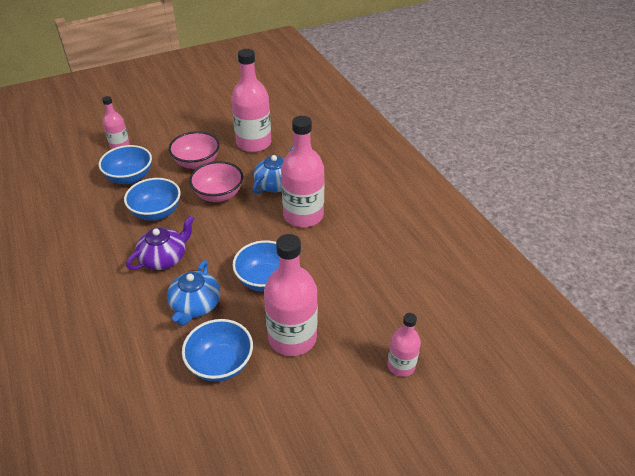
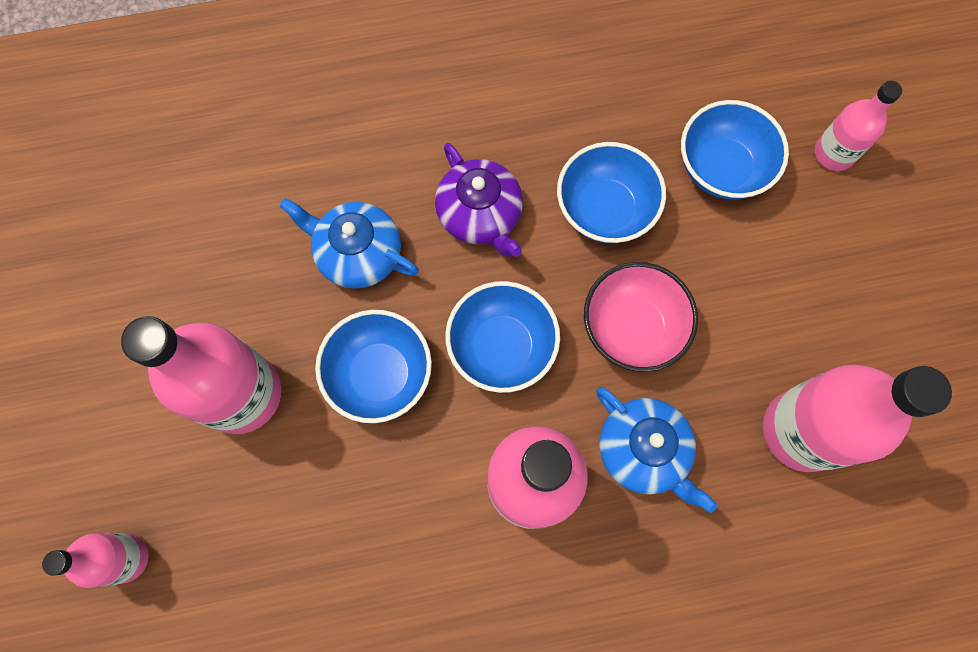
camera: 105 degrees right, 30 degrees up
pink bowl [169,131,220,169] -> none
blue bowl [182,319,253,382] -> blue bowl moved to [445,281,560,393]

